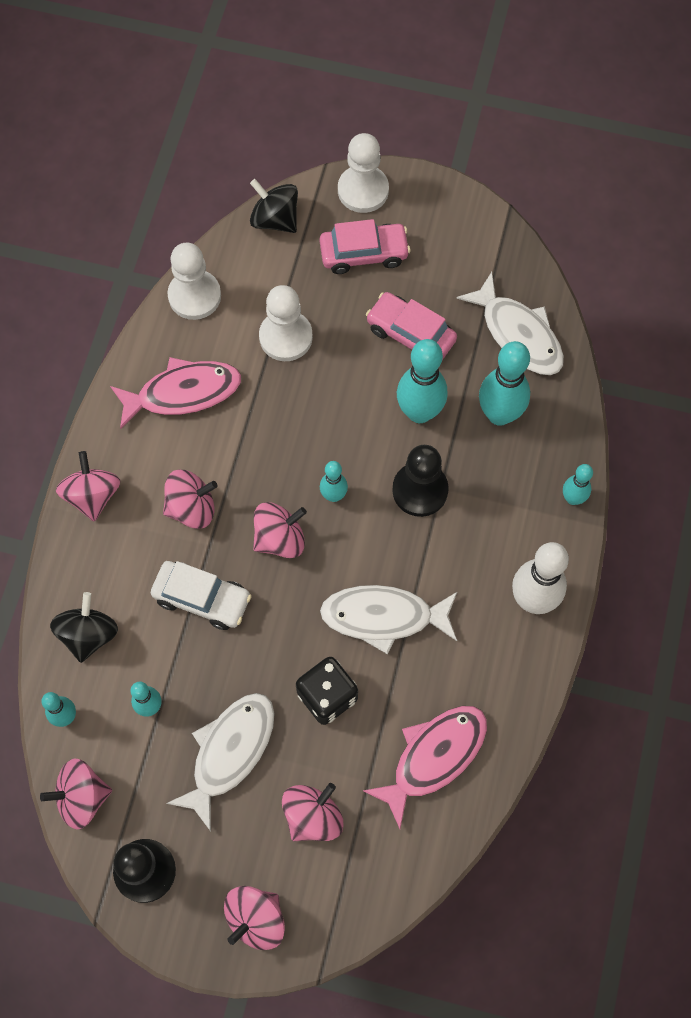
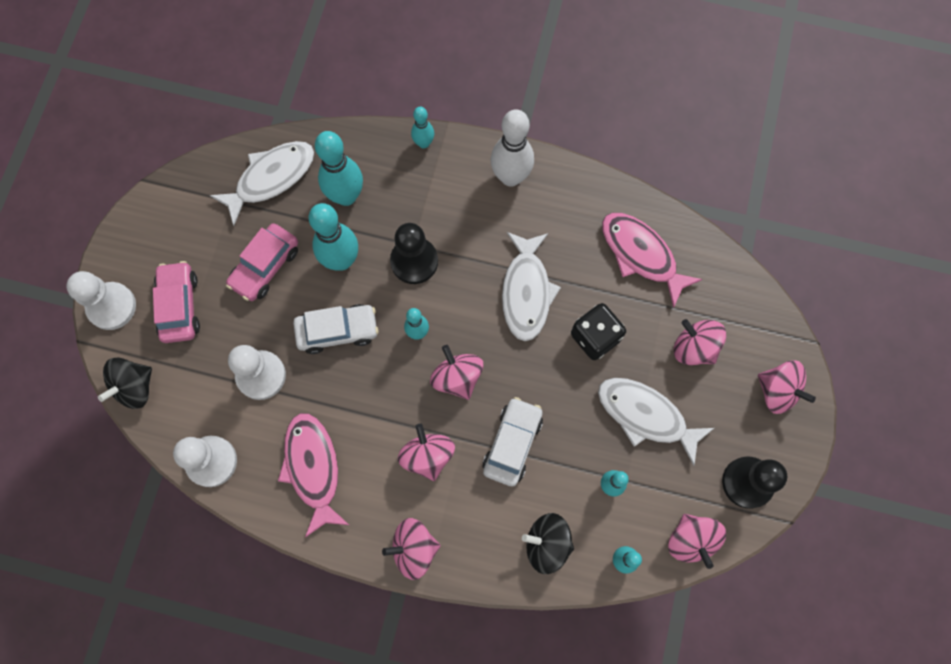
camera: 90 degrees left, 5 degrees up
none -> white car [293,304,379,354]

